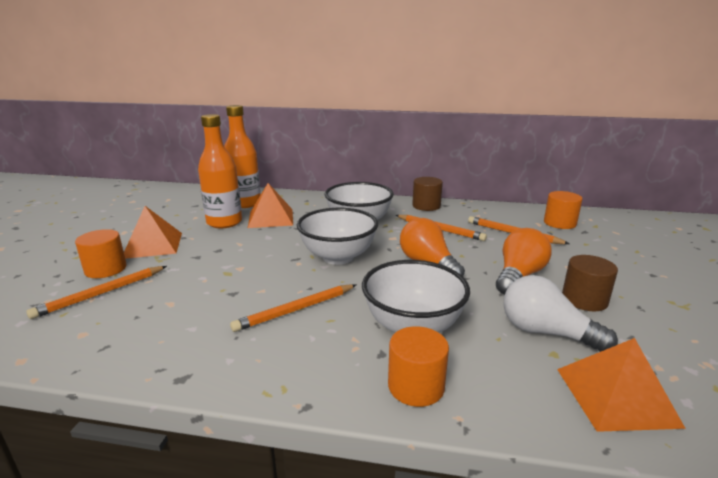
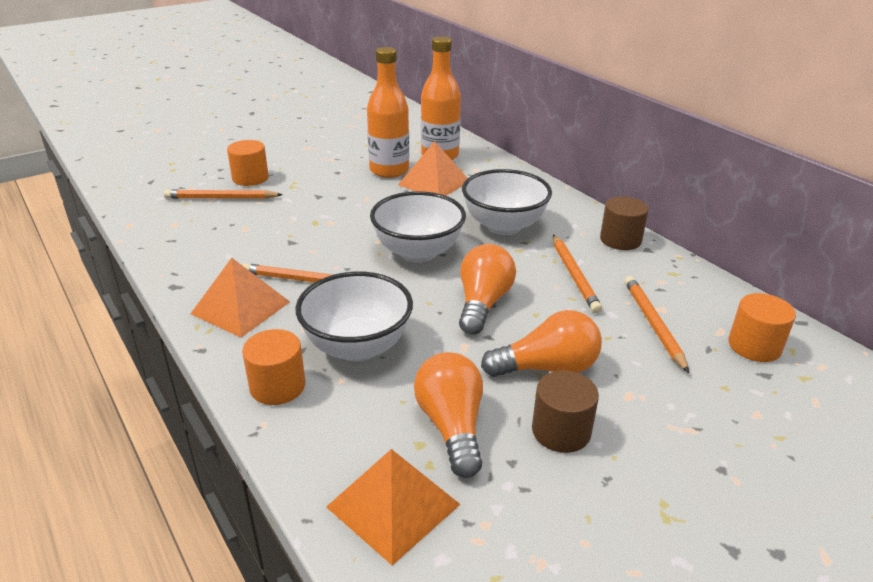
camera: 45 degrees right, 10 degrees up
orange pyramid [124,206,182,259] -> orange pyramid moved to [191,258,290,337]
white light bulb [504,275,618,352] -> orange light bulb [414,352,483,478]

